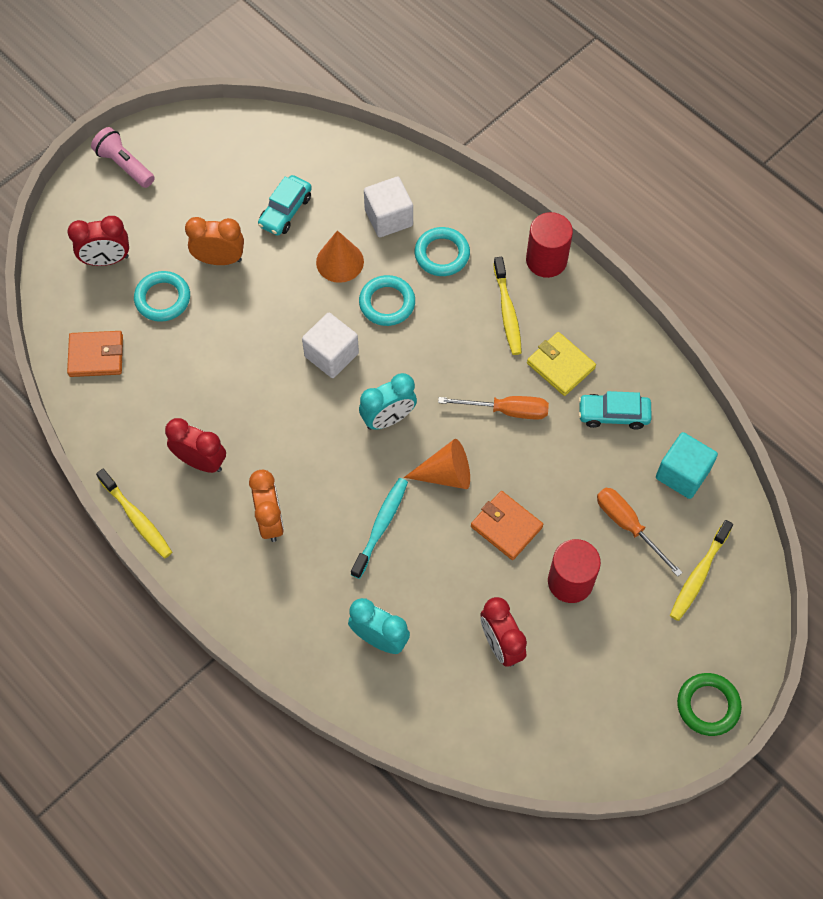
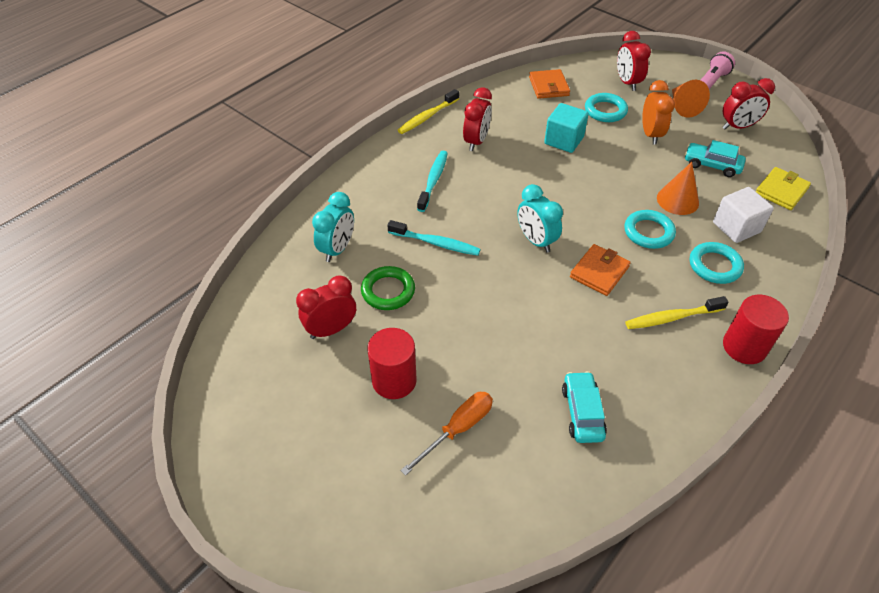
camera: 85 degrees right, 15 degrees down
orange clock [249,470,284,542] -> turquoise toothbrush [417,151,448,212]
white cube [302,313,359,378] -> none
orange cone [404,439,470,489] -> orange cone moved to [672,80,710,118]
orange screwdriver [438,396,549,420] -> none
orange wallet [471,491,543,560] -> orange wallet moved to [570,244,631,296]
yellow wallet [527,332,596,396] -> yellow wallet moved to [755,167,811,210]
turquoise cube [656,432,718,499] -> turquoise cube moved to [544,103,589,153]
yellow toothbrush [670,520,733,621] -> none
green ring [677,673,742,736] -> green ring moved to [361,266,415,310]
none -> red clock [722,78,775,130]

